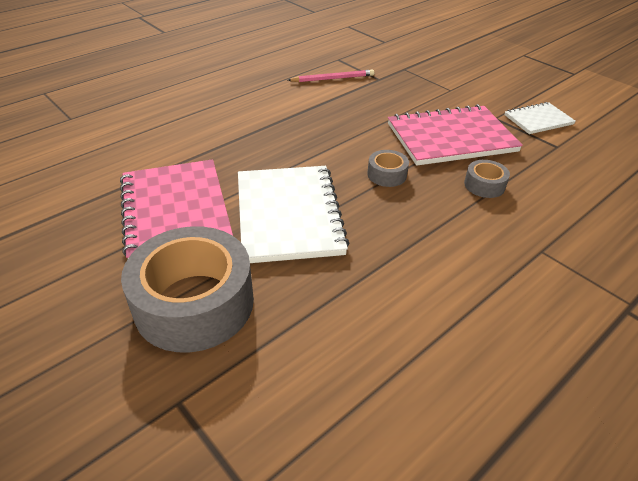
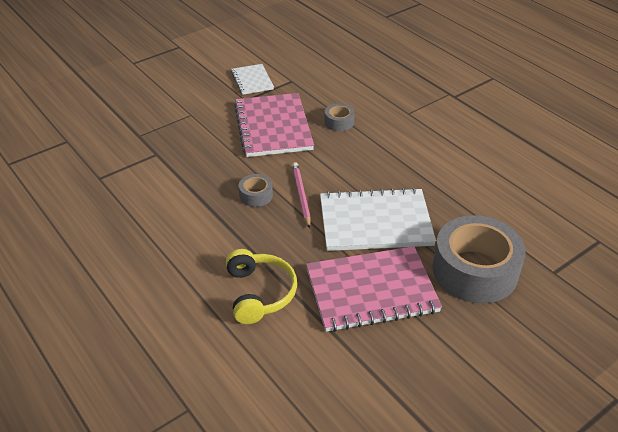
camera: 85 degrees left, 0 degrees up
pink pencil [288,69,374,82] -> pink pencil moved to [292,162,311,228]
grey tape [367,150,409,187] -> grey tape moved to [239,174,273,207]
none -> yellow headphones [226,249,297,324]

